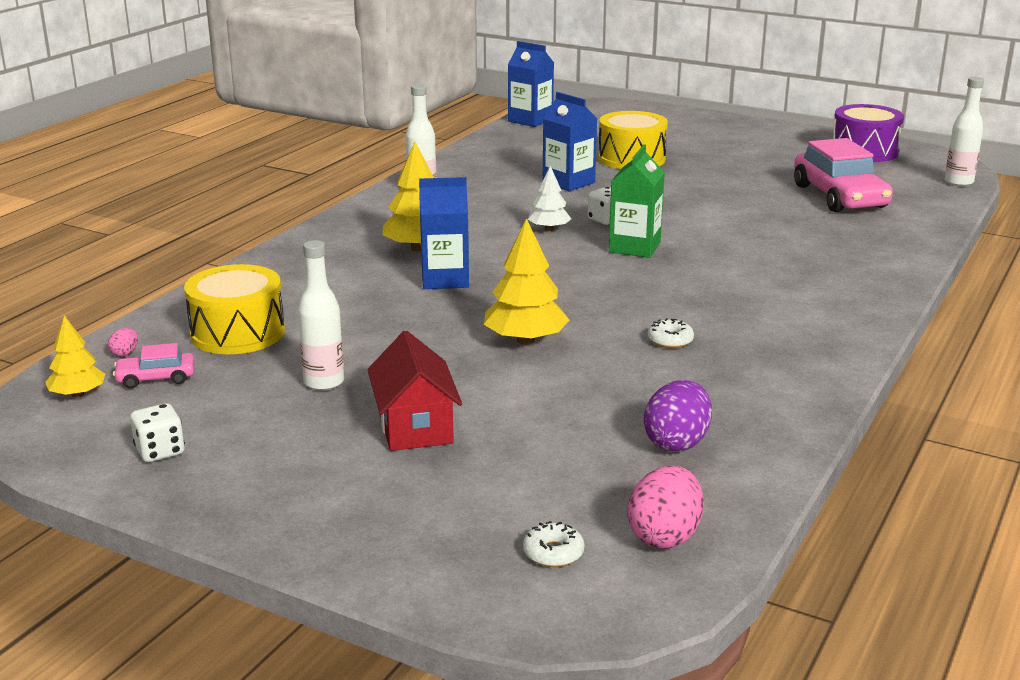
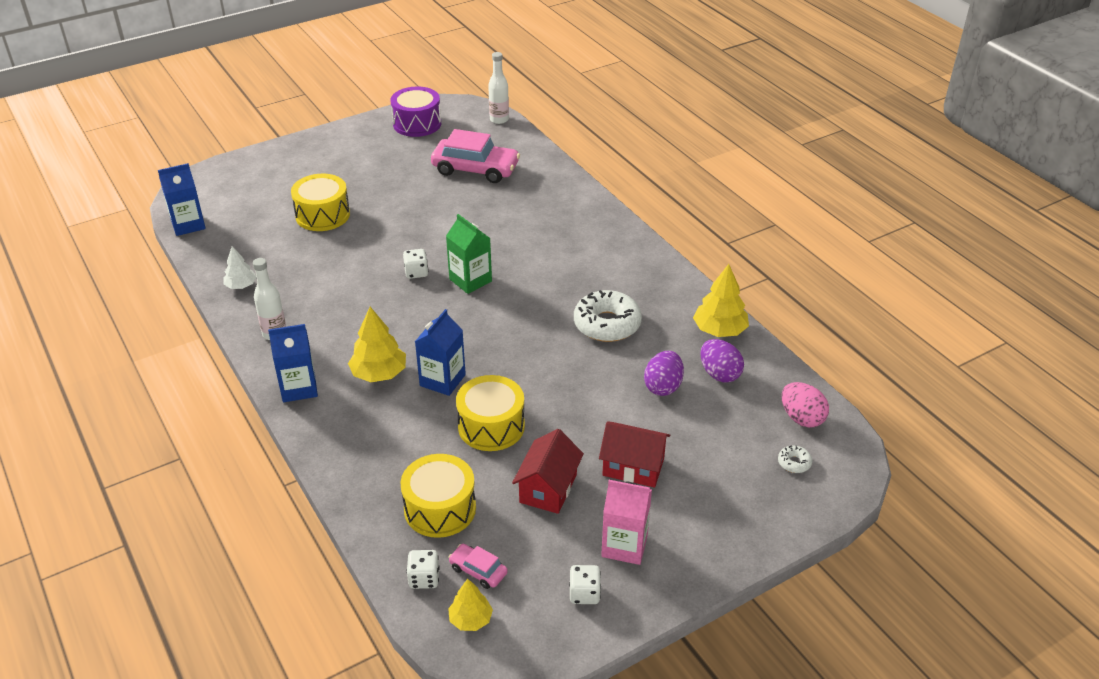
camera: 60 degrees left, 15 degrees up
pink egg [108,328,138,357] -> white dice [406,550,440,589]
pink car [113,343,195,389] -> pink car turned 105 degrees clockwise [449,544,508,589]
white bottle [298,240,344,391] -> red house [512,429,584,514]
yellow tree [484,218,569,344] -> yellow tree moved to [693,264,749,337]
white tree [528,166,571,231] -> white tree moved to [224,246,256,289]
blue carton [543,92,597,191] -> blue carton moved to [268,324,318,402]
white donut [648,318,694,348] -> white donut [574,290,642,342], size x2.29
none -> yellow drum [456,375,525,451]
none -> pink carton [601,480,652,565]
none -> purple egg [644,351,684,396]

